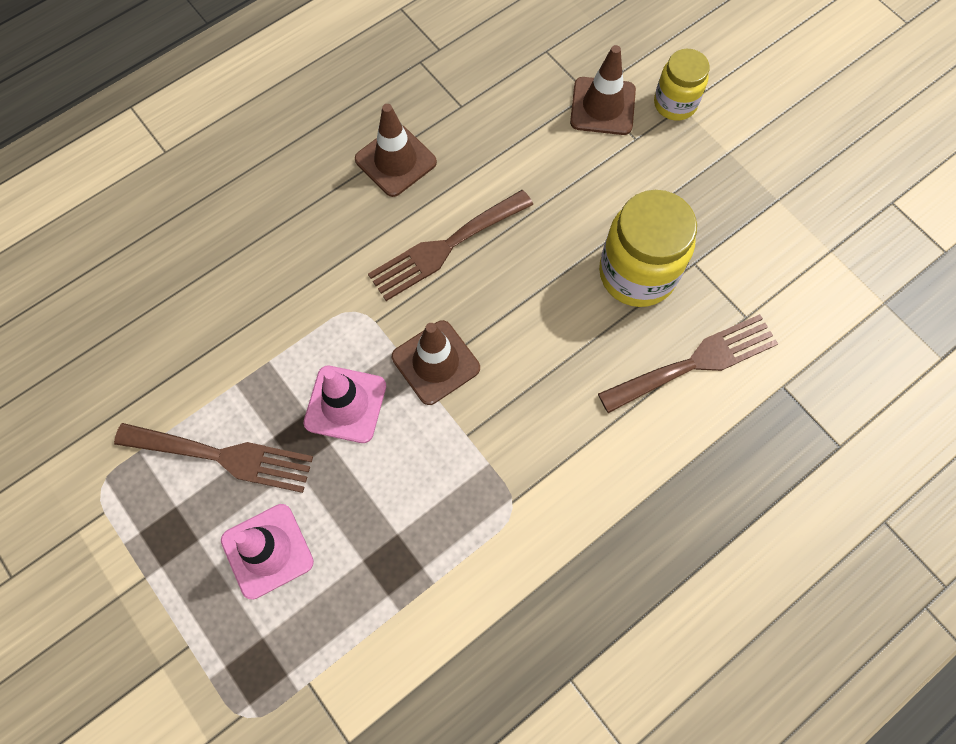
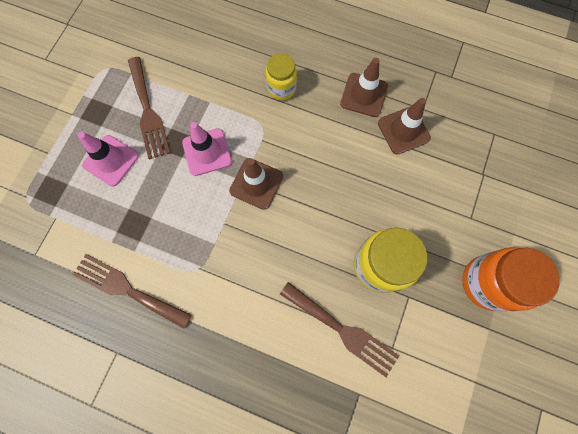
camera: 60 degrees right, 5 degrees up
brown fork [368,190,533,301] -> brown fork moved to [73,254,192,329]
brown traffic cone [570,45,636,135] -> brown traffic cone moved to [378,98,431,155]
yellow jar [654,49,710,121] -> yellow jar moved to [266,53,297,100]
none -> orange jar [462,247,560,311]

